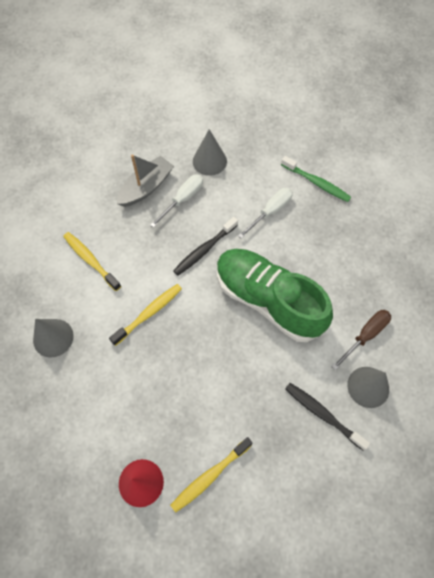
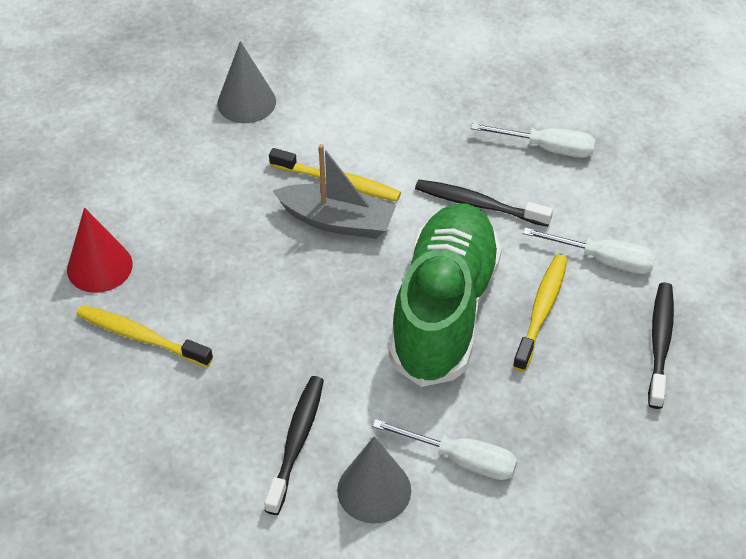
camera: 65 degrees right, 15 degrees down
yellow toothbrush [63,232,121,291] -> yellow toothbrush moved to [513,254,568,372]
grey boat [117,154,174,207] -> grey boat moved to [273,144,396,239]
grey cone [193,129,227,176] -> none
green toothbrush [281,156,351,202] -> none
brown screwdriver [332,310,391,370] -> white screwdriver [372,419,517,480]
none -> black toothbrush [648,282,674,409]

